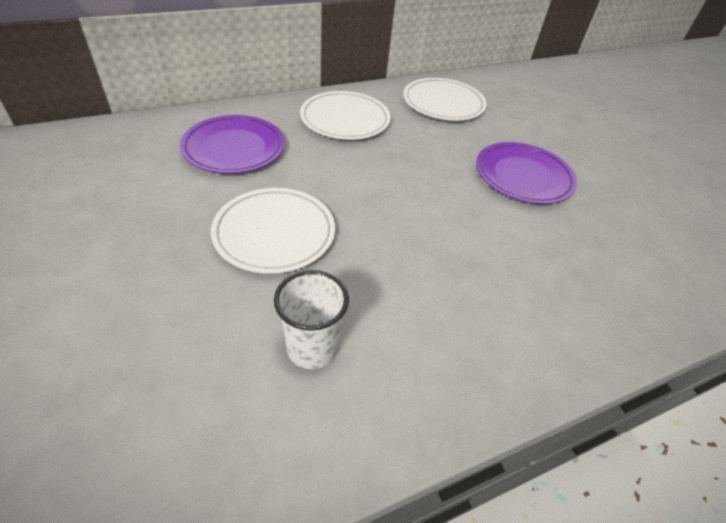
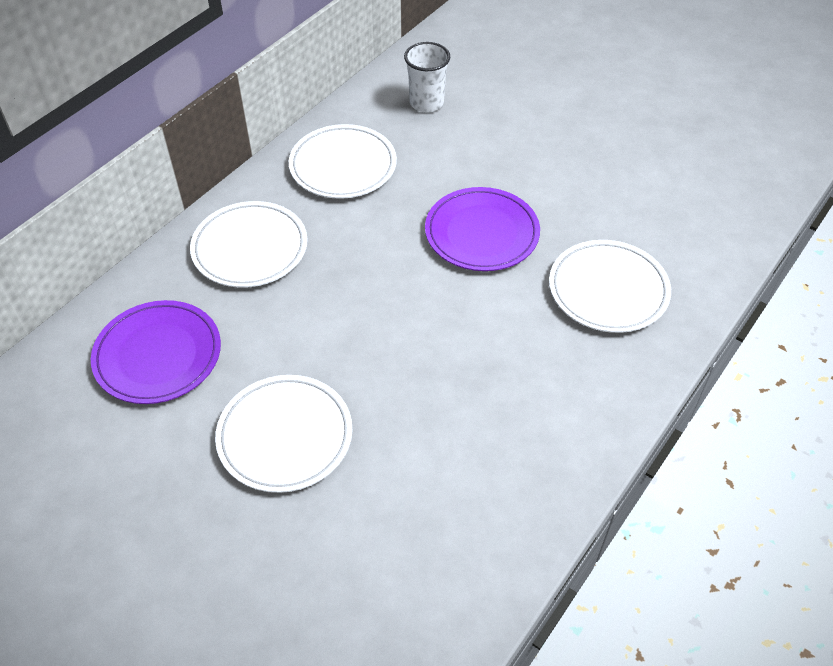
camera: 25 degrees left, 5 degrees up
white cup [274,270,349,369] -> white cup moved to [404,42,450,112]
none -> white plate [549,240,671,333]

